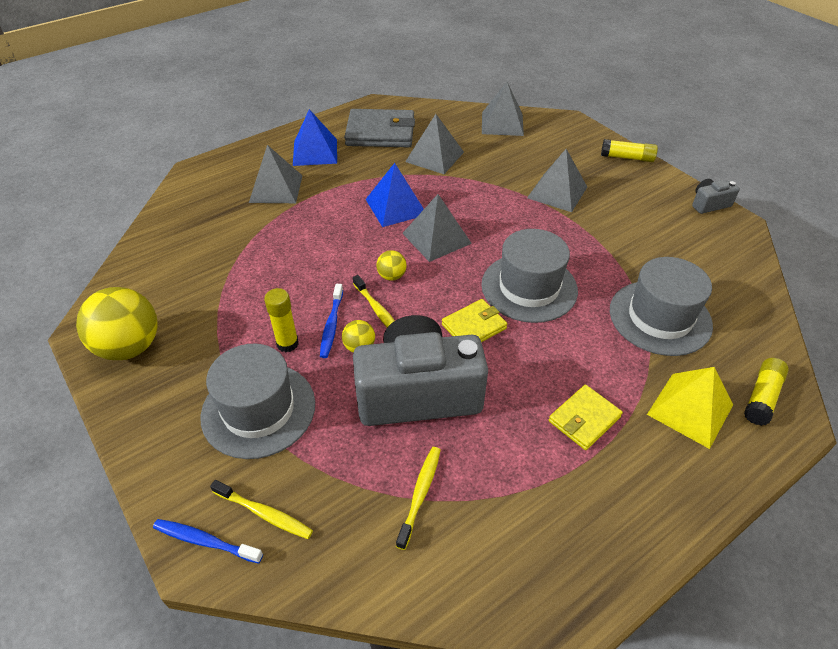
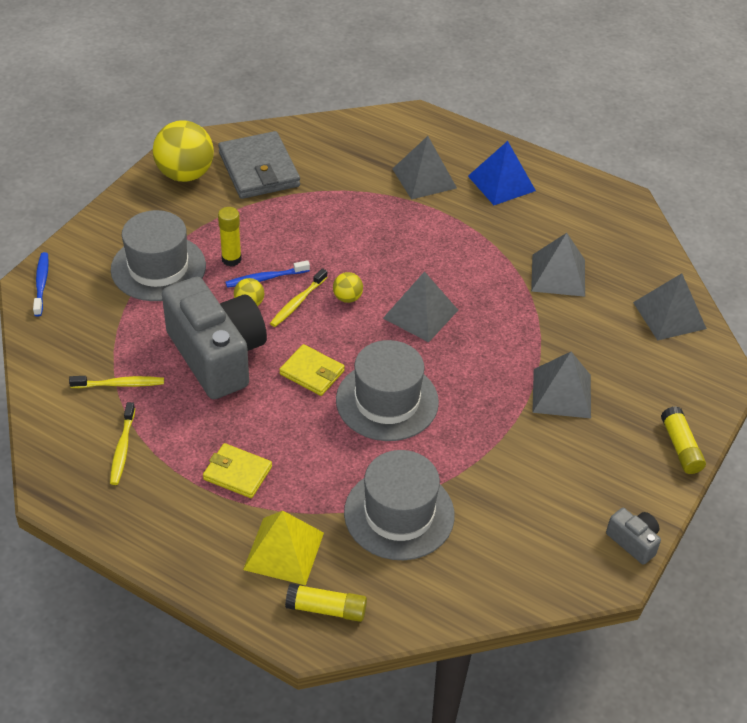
camera: 65 degrees right, 0 degrees up
yellow toothbrush [210,480,313,539] -> yellow toothbrush moved to [110,402,135,485]
grey wallet [344,109,415,147] -> grey wallet moved to [218,131,300,199]
blue pyramid [366,163,424,227] -> none

